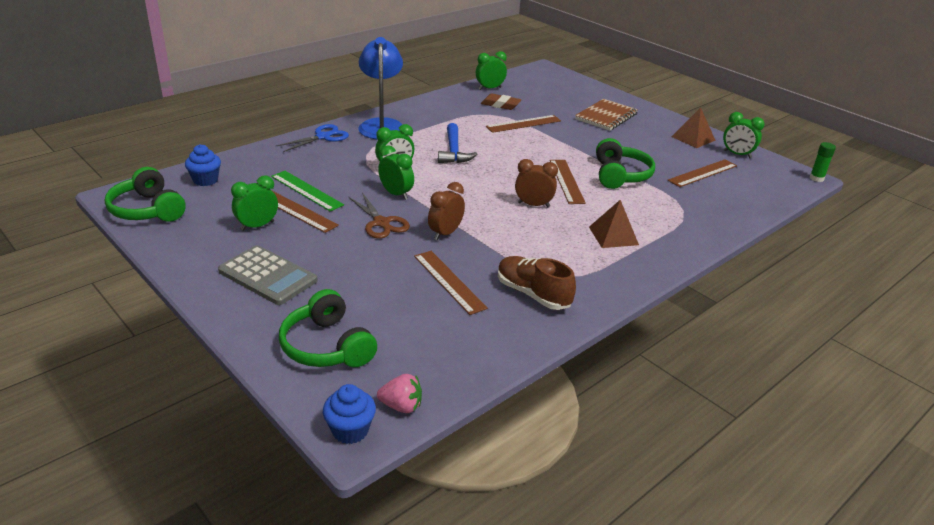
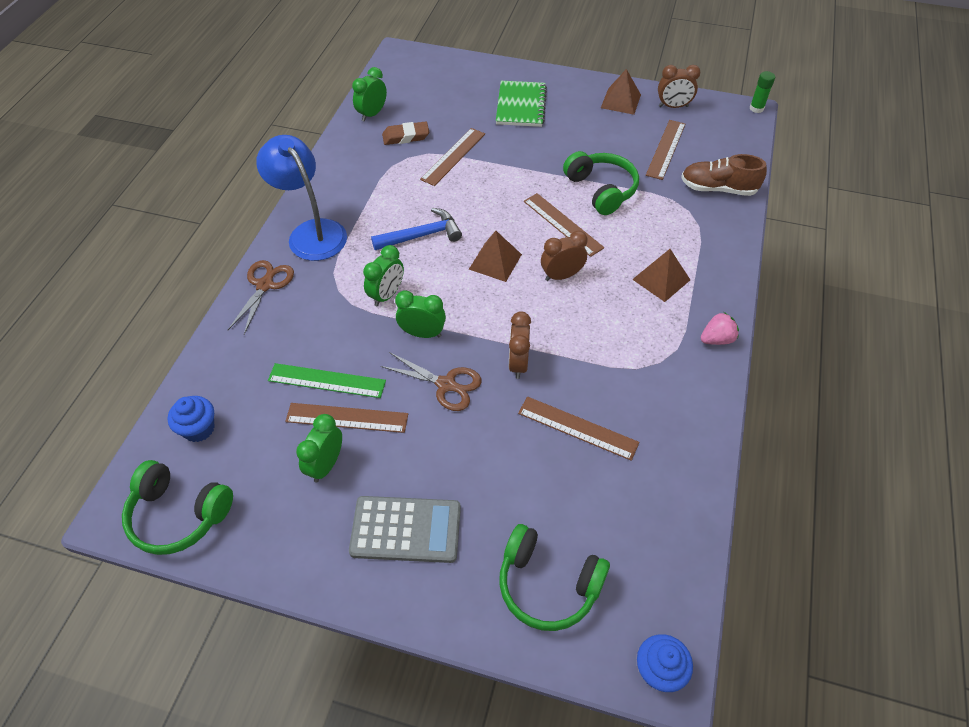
camera: 30 degrees left, 20 degrees up
blue scissors [276,124,349,152] -> brown scissors [228,260,294,334]
pink strawberry [377,374,422,413] -> pink strawberry moved to [701,312,739,345]
blue hammer [438,123,477,163] -> blue hammer turned 75 degrees counterclockwise [371,208,462,250]
brown shoe [498,256,576,310] -> brown shoe moved to [681,154,767,196]
brown notebook [575,99,638,131] -> green notebook [496,81,547,127]
green clock [723,112,764,158] -> brown clock [658,65,700,108]
none -> brown pyramid [469,231,522,282]

